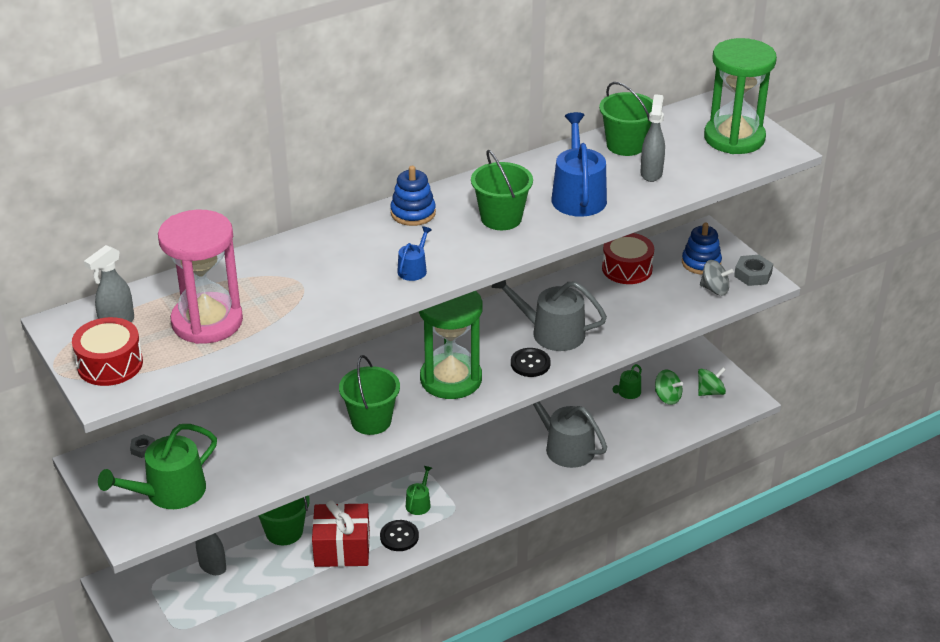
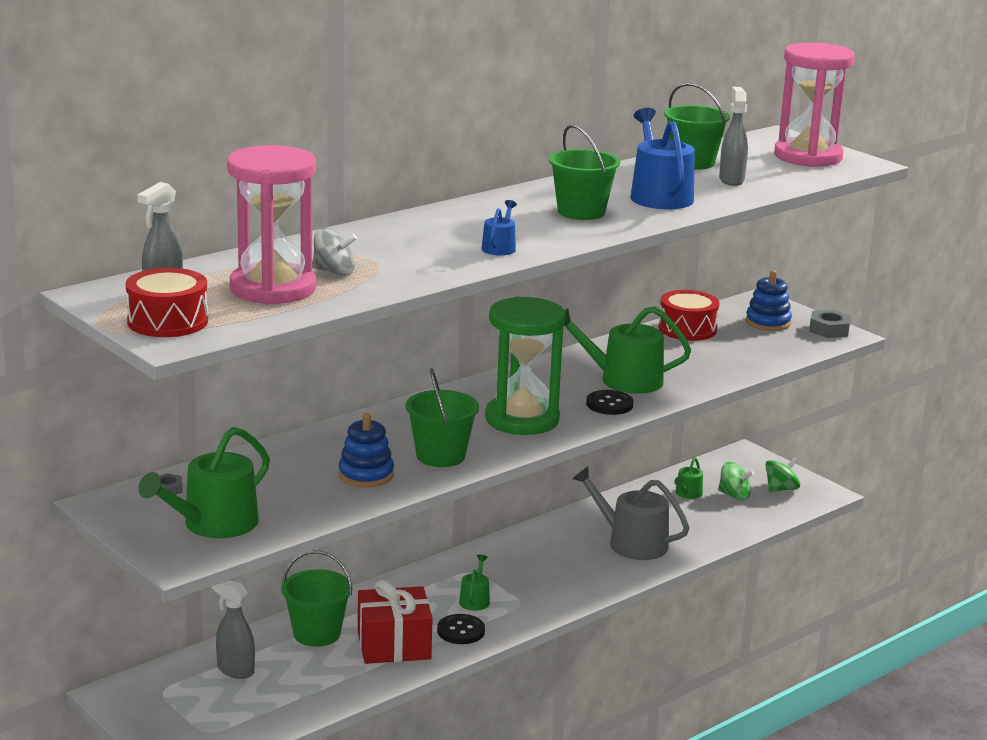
camera: 10 degrees left, 15 degrees down
blue stacking toy [390,166,436,226] -> blue stacking toy moved to [338,413,394,487]
grey watering can [492,280,607,351] -> green watering can [564,307,691,394]
grey spinning top [700,260,734,296] -> grey spinning top moved to [312,228,357,276]
green hourglass [704,38,777,154] -> pink hourglass [774,42,855,167]

